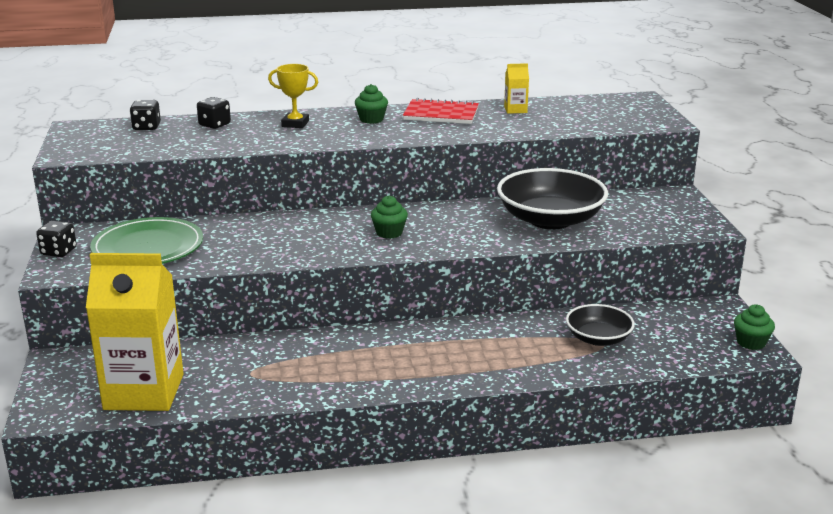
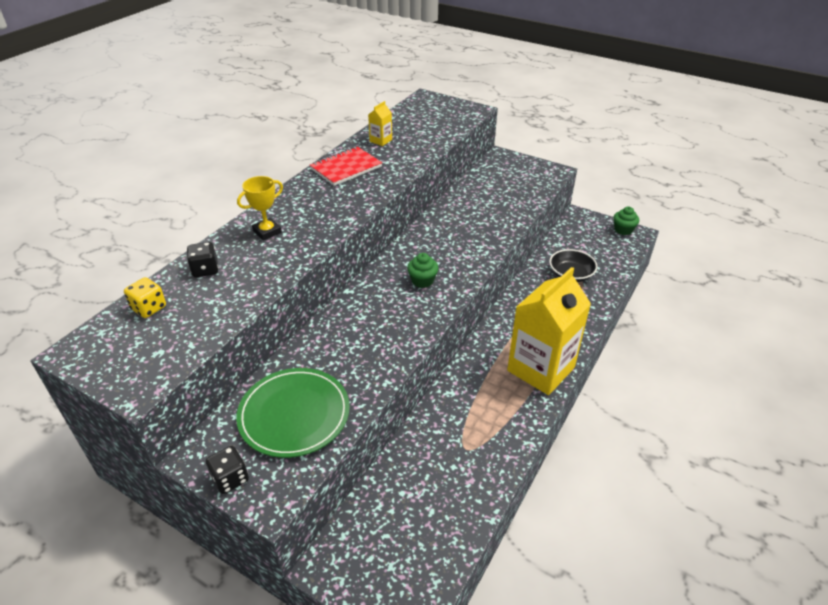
camera: 50 degrees left, 15 degrees up
yellow carton [86,253,184,411] -> yellow carton moved to [507,267,591,395]
black dice [130,100,161,130] -> yellow dice [124,277,166,318]
green cupcake [355,84,388,124] -> none
black bowl [497,168,608,229] -> none

